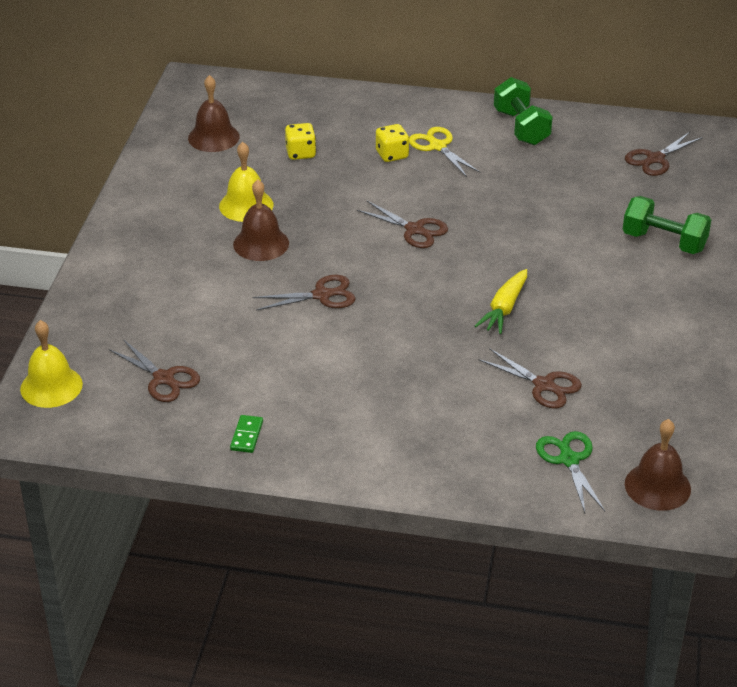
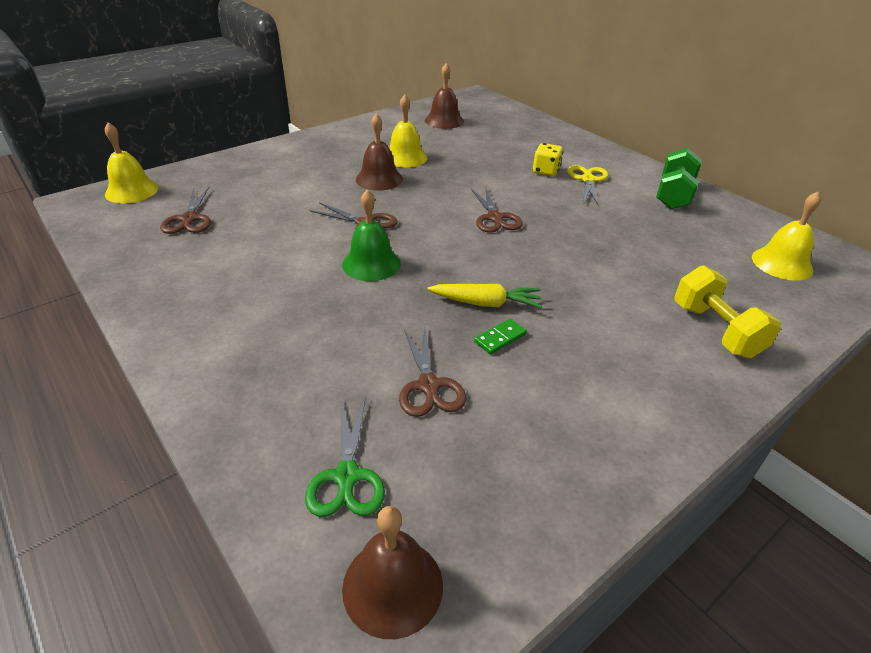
camera: 40 degrees right, 0 degrees up
green domino [230,415,263,453] -> green domino moved to [474,318,527,355]
yellow dice [285,123,316,160] -> none
yellow carrot [475,269,527,334] -> yellow carrot turned 150 degrees counterclockwise [427,284,542,308]
green scissors [536,431,605,513] -> green scissors turned 150 degrees clockwise [305,397,385,517]
green dumbbell [623,196,711,254] -> yellow dumbbell [674,265,781,358]
brown scissors [625,132,703,176] -> yellow bell [752,192,821,281]
none -> green bell [342,189,401,281]

